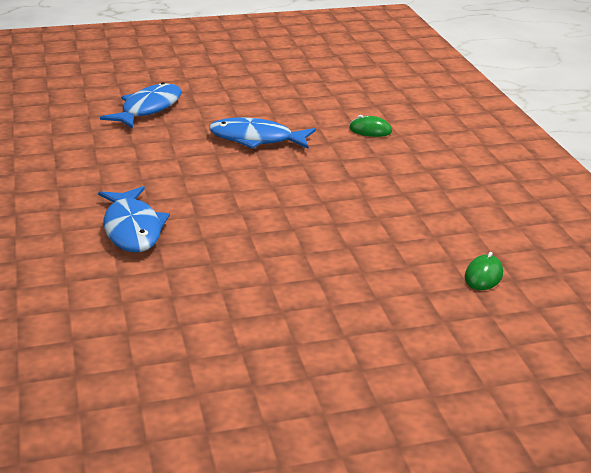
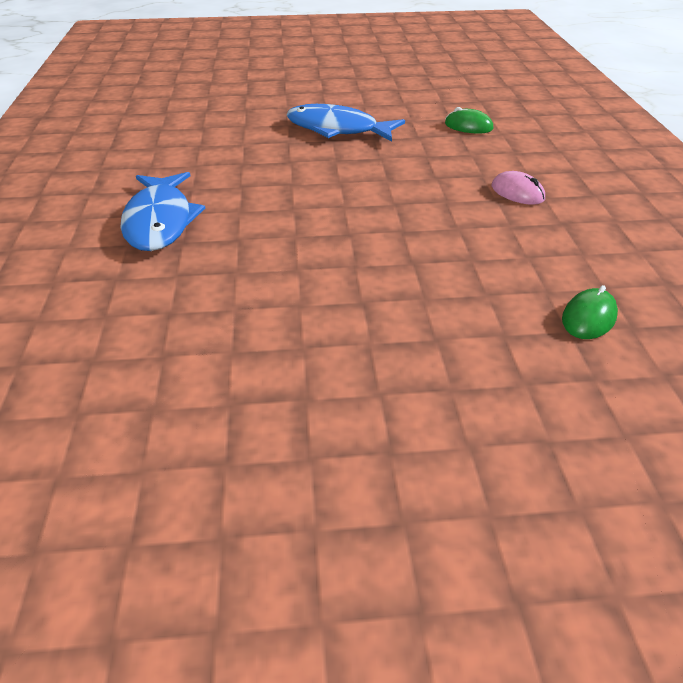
camera: 10 degrees right, 10 degrees up
blue fish [100,82,182,129] -> none
none -> pink mouse [491,171,545,205]

